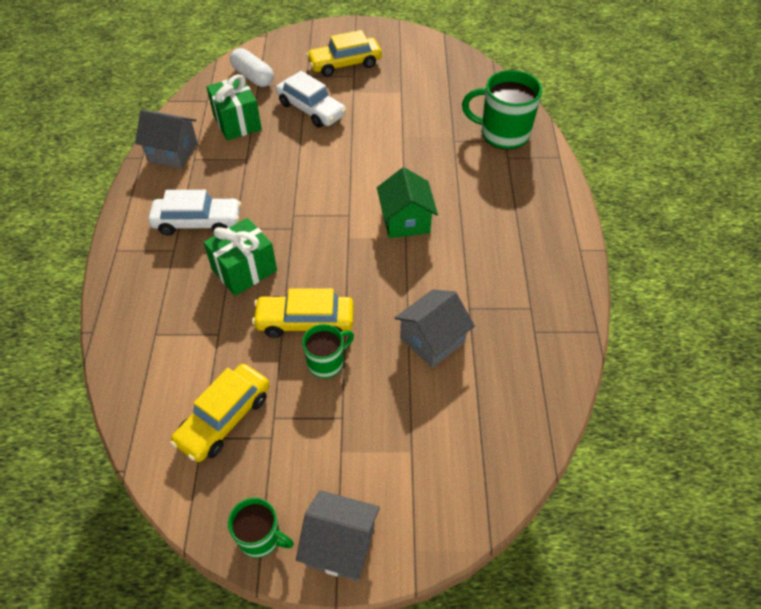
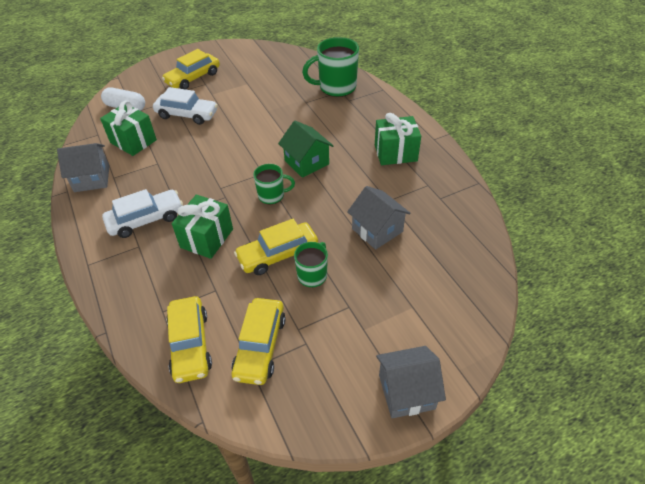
camera: 25 degrees left, 5 degrees down
green mug [228,497,294,558] -> green mug moved to [253,164,295,204]
grey house [394,290,475,368] -> grey house turned 60 degrees counterclockwise [347,186,411,250]
none -> yellow car [166,296,212,383]
none -> green gift [375,113,421,165]

